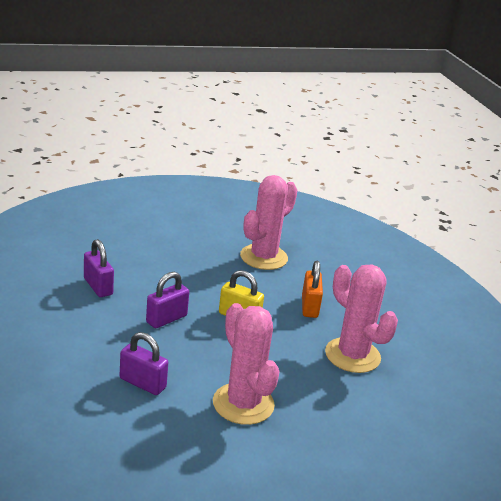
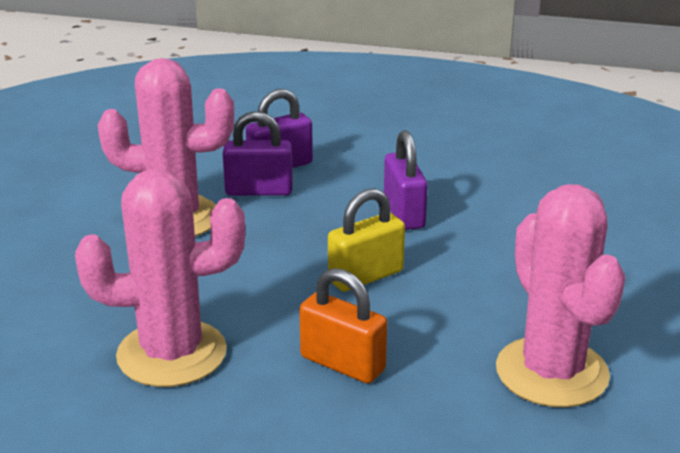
camera: 125 degrees right, 0 degrees up
purple padlock [84,239,114,297] -> purple padlock moved to [223,111,293,196]

